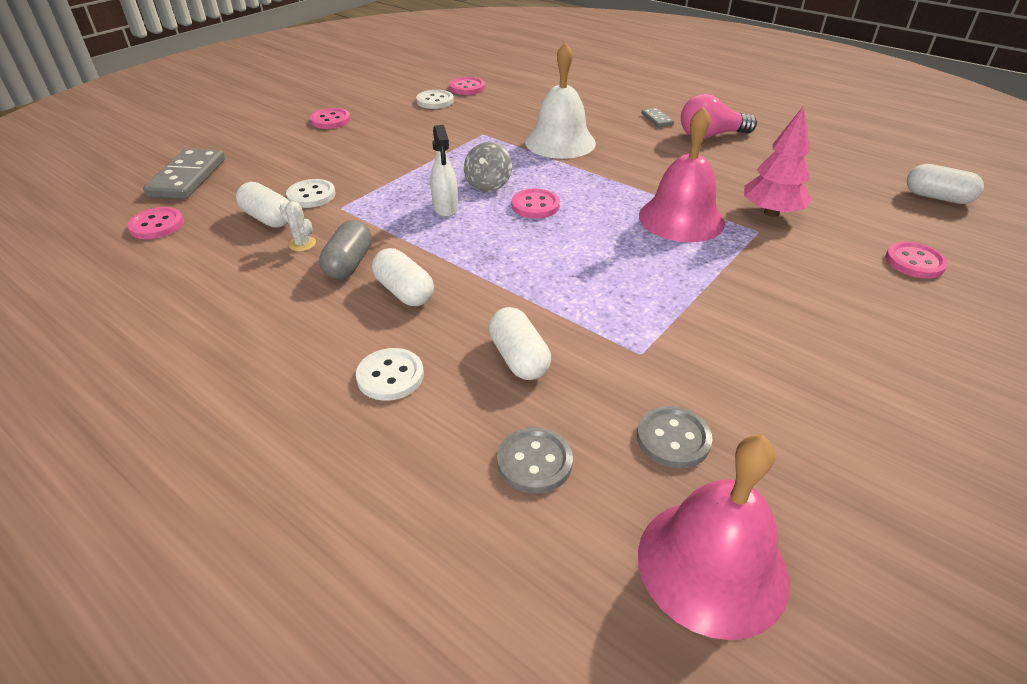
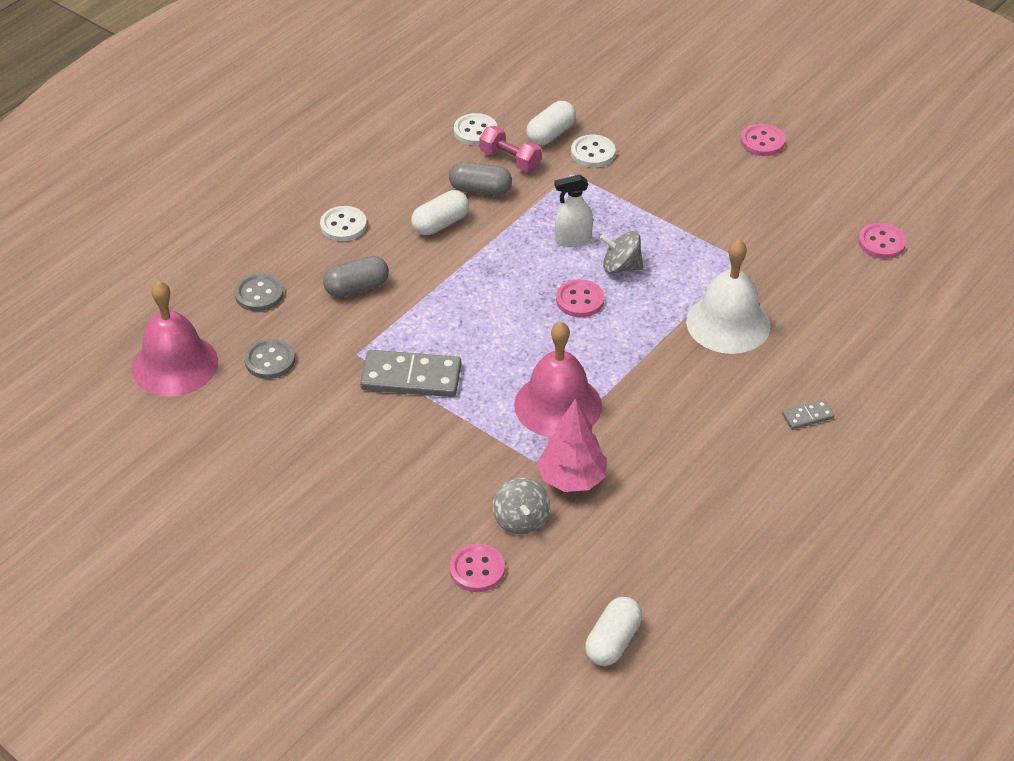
camera: 90 degrees right, 5 degrees up
pink button [127,207,184,239] -> none
grey domino [143,148,225,199] -> grey domino moved to [360,350,461,397]
white cactus [279,201,316,251] -> pink dumbbell [480,126,541,172]
white button [416,90,454,109] -> white button moved to [454,113,497,145]
white capsule [488,307,551,380] -> grey capsule [323,256,389,297]
pink light bulb [681,94,757,139] -> none
none -> grey spinning top [493,477,550,535]

